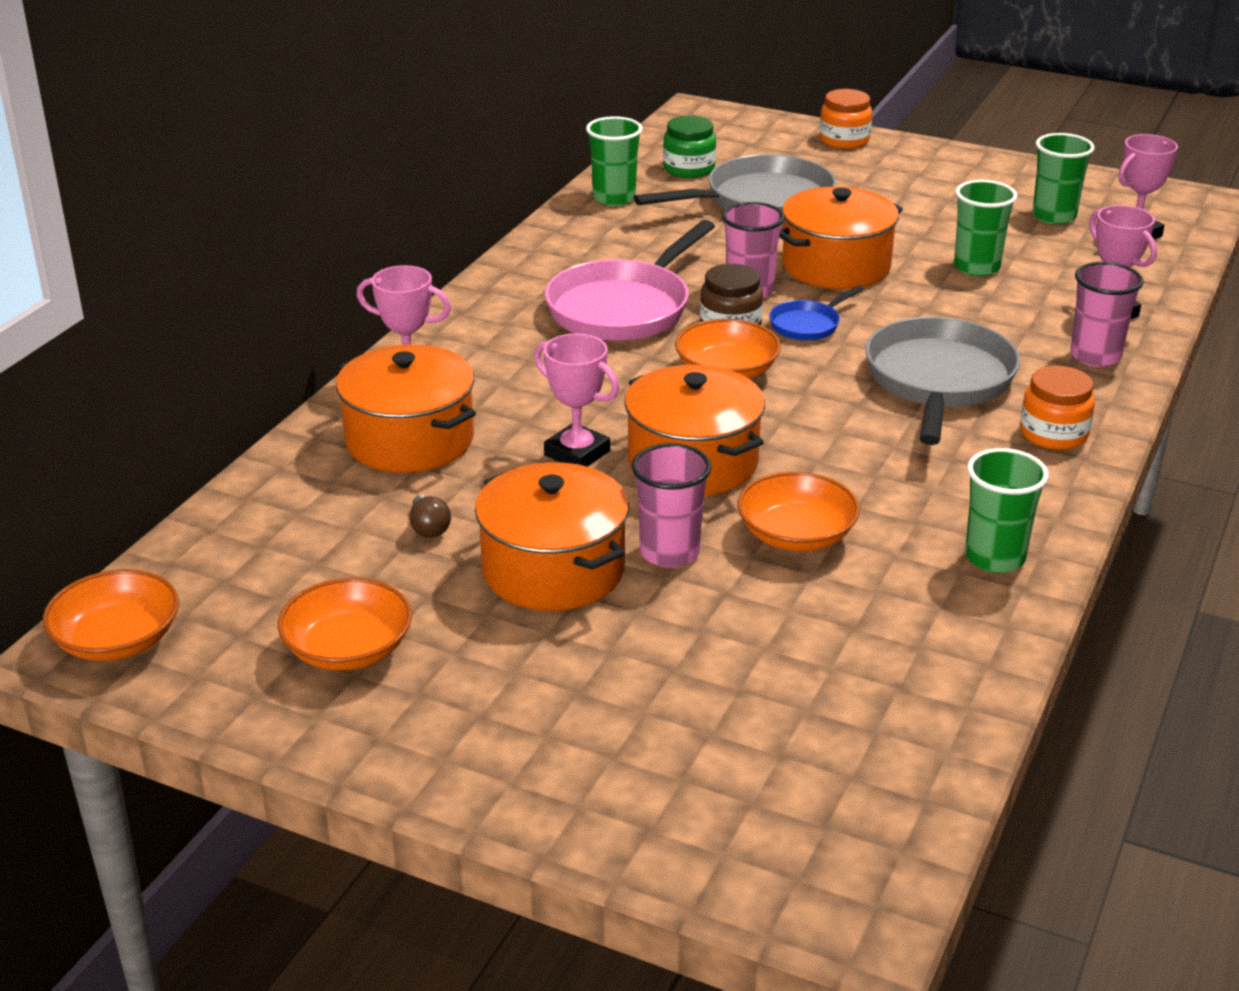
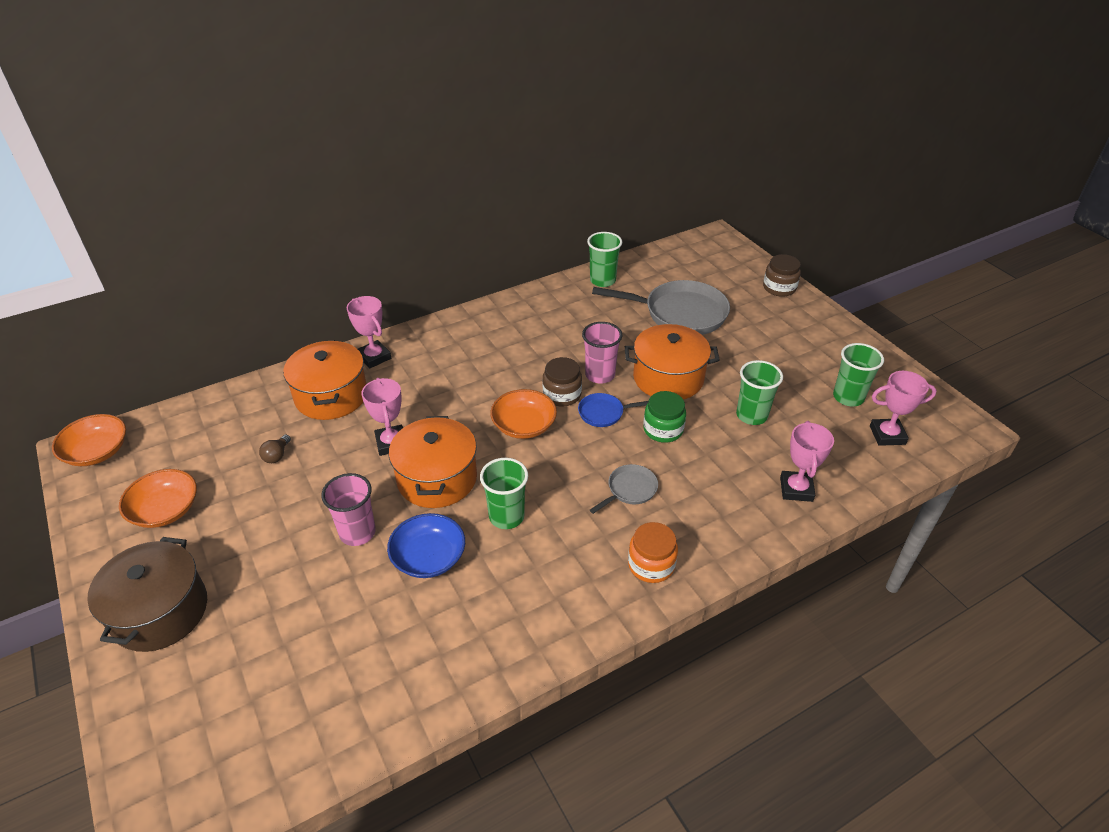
camera: 35 degrees right, 10 degrees up
orange pot [475,462,629,611] -> none
pink pan [545,220,715,341] -> none
green jar [663,116,716,178] -> green jar moved to [643,391,686,443]
orange bowl [737,471,860,551] -> blue bowl [387,513,465,578]
orange jar [820,89,872,149] -> brown jar [763,254,801,297]
grey pan [865,317,1020,445] -> grey pan [590,464,658,514], size x0.48
green cup [965,448,1049,573] -> green cup moved to [480,458,528,529]
pink cup [1070,262,1144,367] -> none
none -> brown pot [87,537,207,652]

